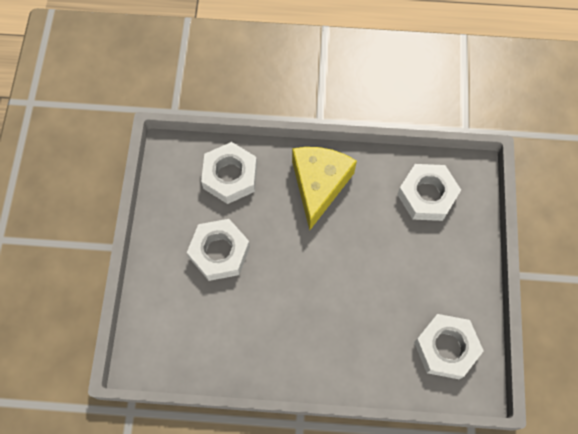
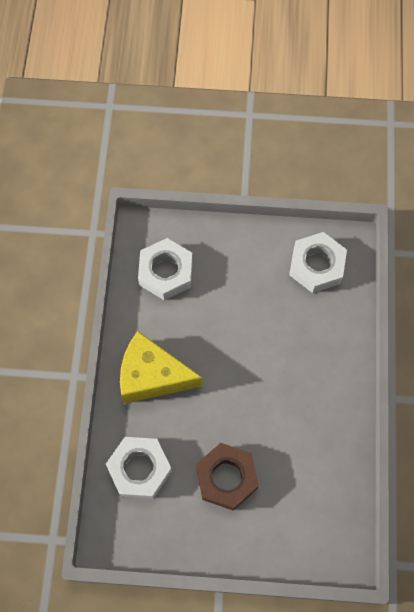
camera: 90 degrees left, 0 degrees up
white nut [187,219,250,281] -> brown nut [196,443,259,511]

